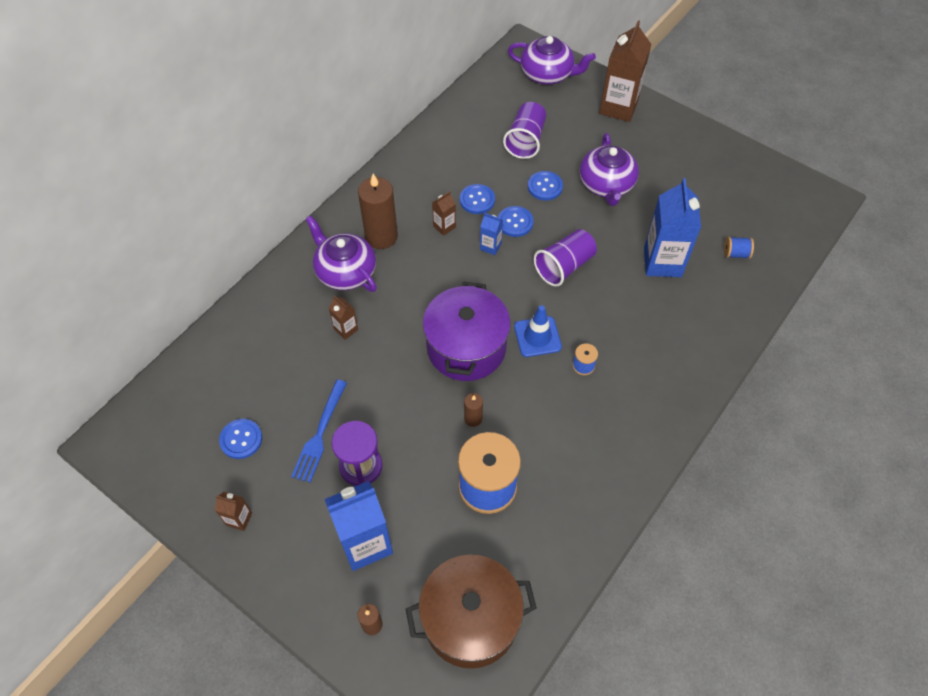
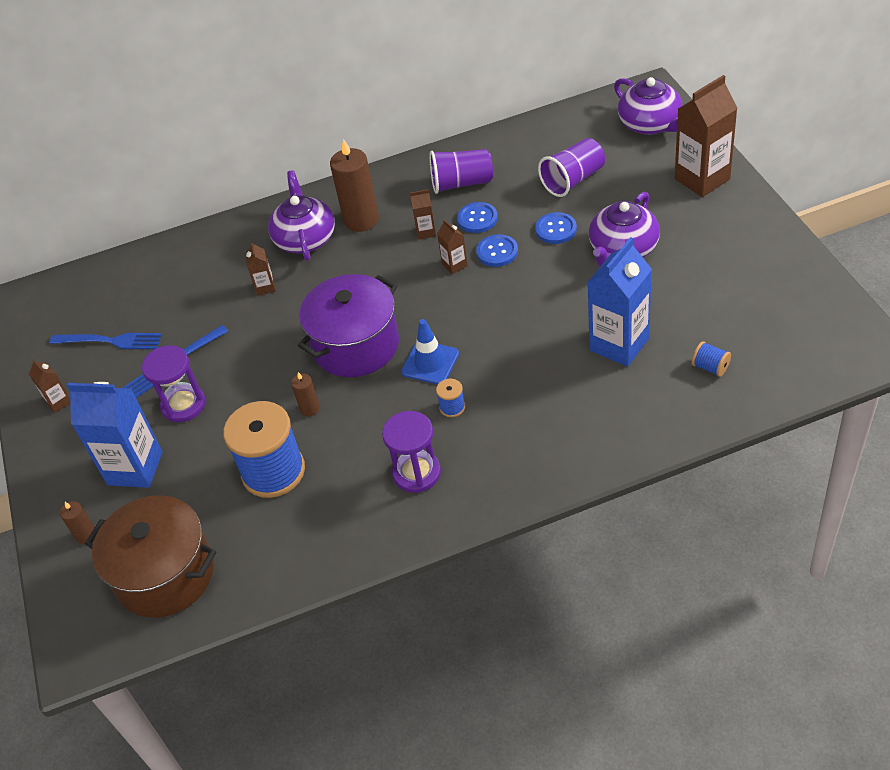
camera: 40 degrees right, 10 degrees down
blue button [219,419,262,459] -> blue fork [50,333,162,349]
blue carton [480,213,503,255] -> brown carton [437,219,468,274]
purple cup [534,229,597,287] -> purple cup moved to [429,149,493,194]
none -> purple hourglass [382,411,441,493]

